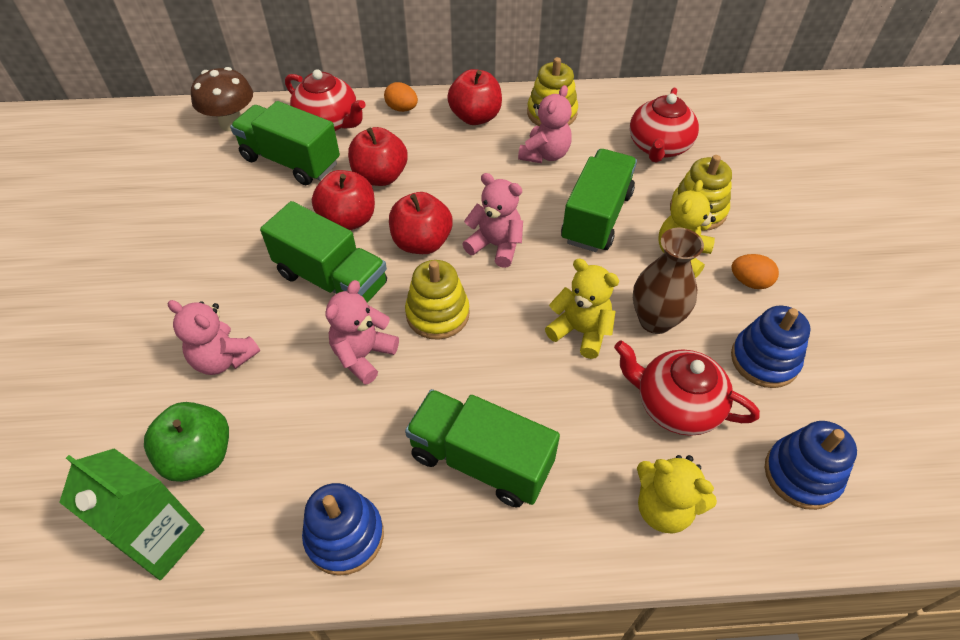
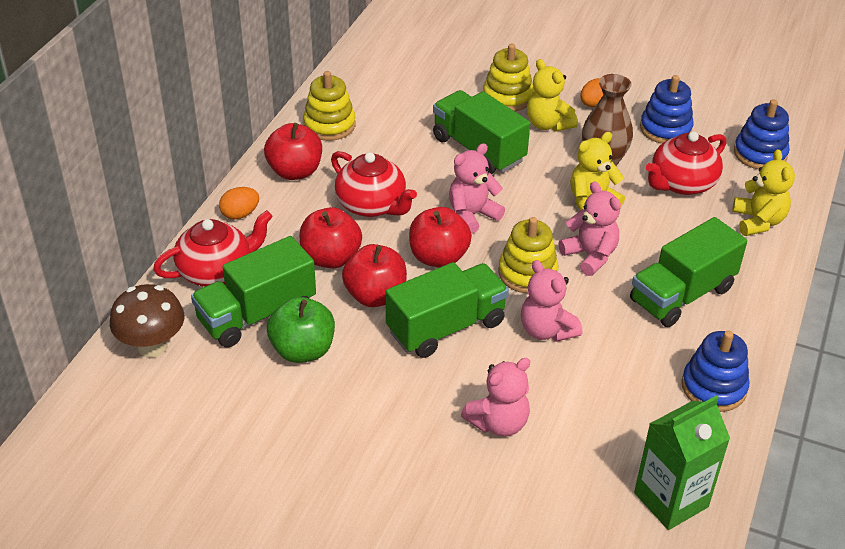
camera: 65 degrees left, 10 degrees down
green apple [144,402,229,482] -> green apple moved to [267,297,335,363]
pink teddy bear [518,85,572,163] -> pink teddy bear moved to [559,181,621,276]
red teapot [630,88,699,163] -> red teapot moved to [331,151,417,217]
yellow teddy bear [637,455,717,534] -> yellow teddy bear turned 60 degrees counterclockwise [732,149,795,236]

